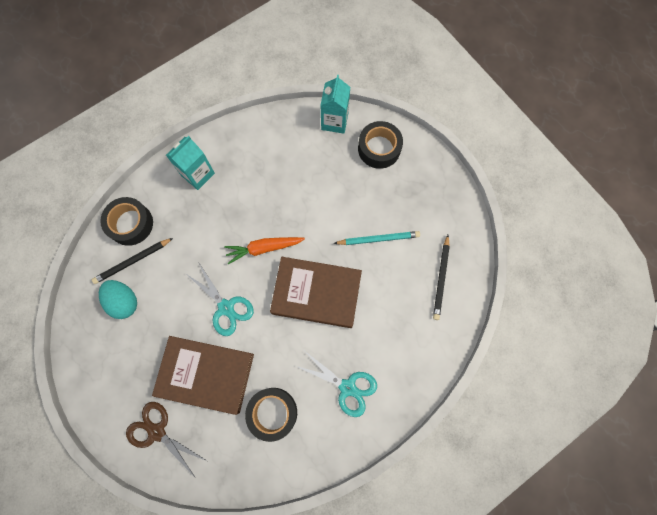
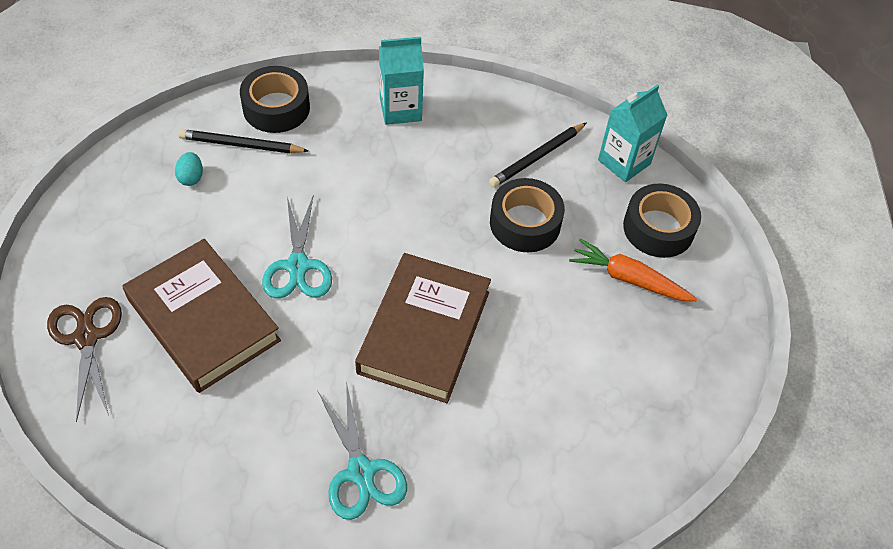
camera: 35 degrees right, 20 degrees down
turquoise egg [99,280,137,319] -> turquoise egg [175,152,203,186], size x0.57
orange carrot [224,237,305,264] -> orange carrot moved to [569,238,697,301]
black tape [245,388,297,442] -> black tape moved to [490,178,565,252]
brown book [270,257,362,328] -> brown book turned 60 degrees clockwise [355,253,491,403]
turquoise pencil [333,231,420,245] -> none
black pencil [433,235,450,320] -> black pencil moved to [489,123,586,187]

